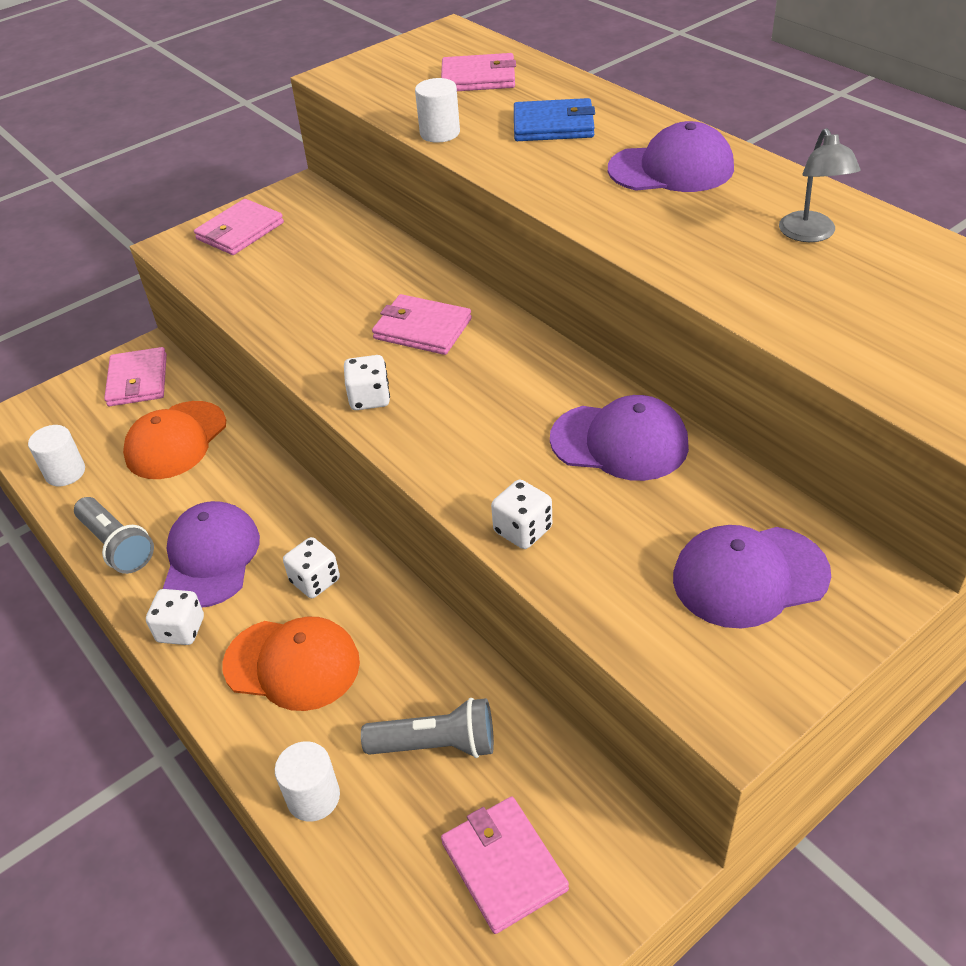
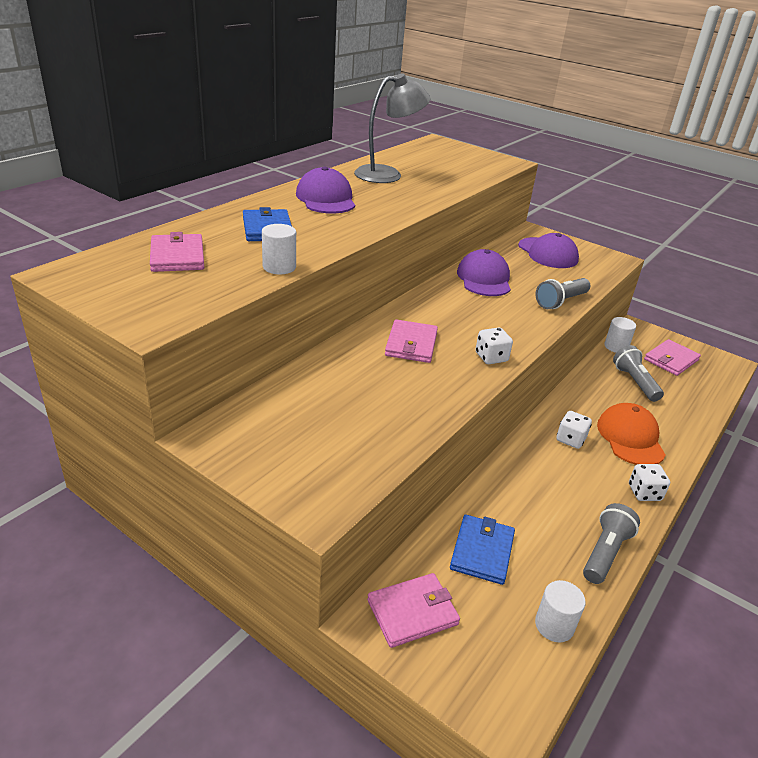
camera: 110 degrees left, 10 degrees down
orange cap [123,401,226,479] -> blue wallet [450,515,515,585]
purple cap [163,501,260,608] -> none
pink wallet [194,199,284,255] -> none
white cylinder [275,741,340,822] -> white cylinder moved to [604,317,636,353]
white dice [491,480,552,549] -> grey flashlight [536,278,590,309]
grey lamp [779,128,860,242] -> grey lamp [354,73,431,183], size x1.67

